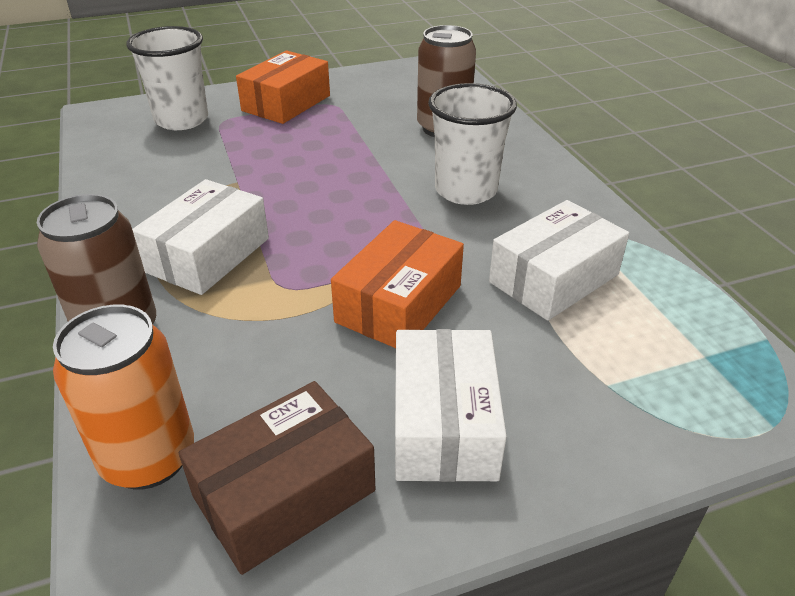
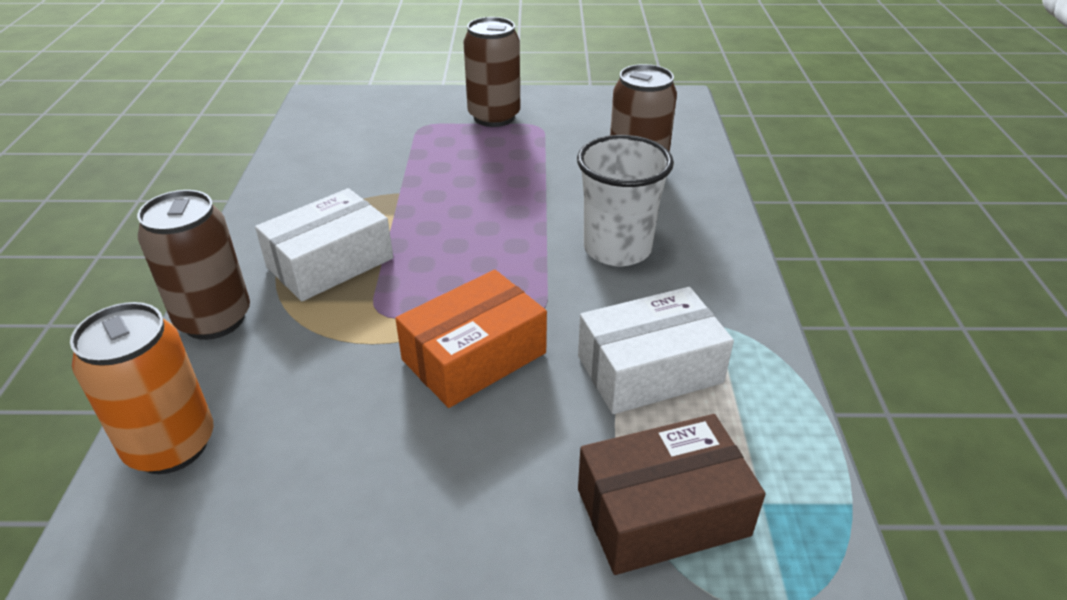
camera: 20 degrees right, 0 degrees up
white cup [126,26,208,130] -> none
brown box [179,381,375,575] -> brown box moved to [578,414,766,575]
orange box [236,51,330,124] -> brown can [463,17,520,127]
white box [395,329,507,482] -> none

